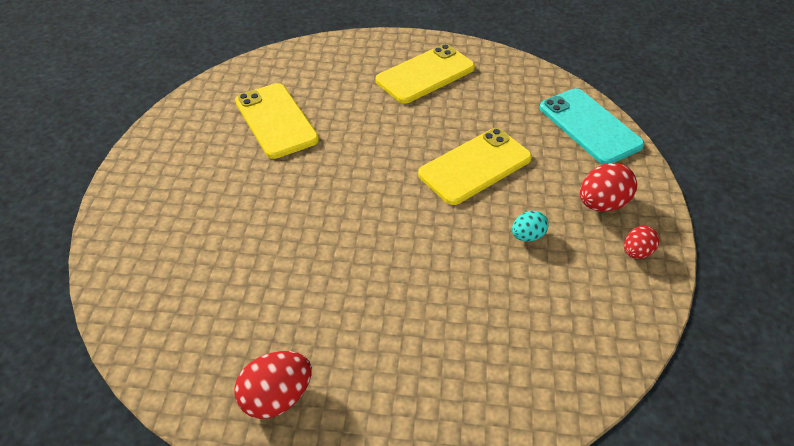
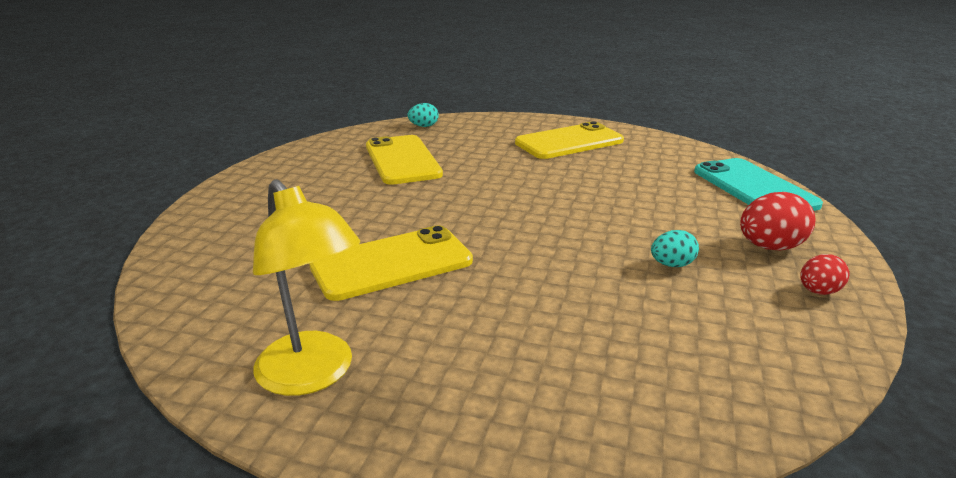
camera: 10 degrees right, 20 degrees down
red egg [234,351,312,419] -> yellow lamp [253,179,360,396]
yellow phone [418,128,532,205] -> yellow phone moved to [309,225,473,301]
none -> turquoise egg [408,103,439,127]

